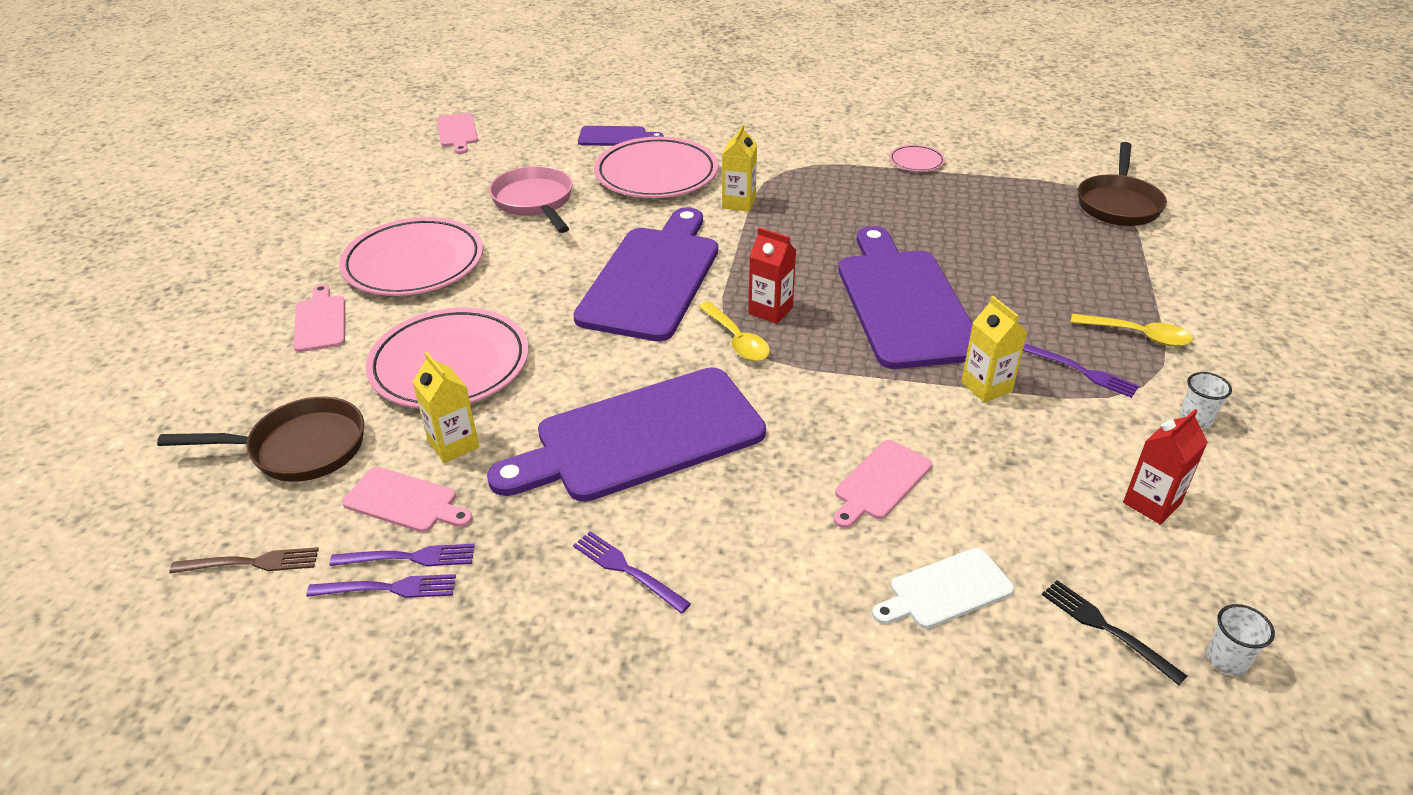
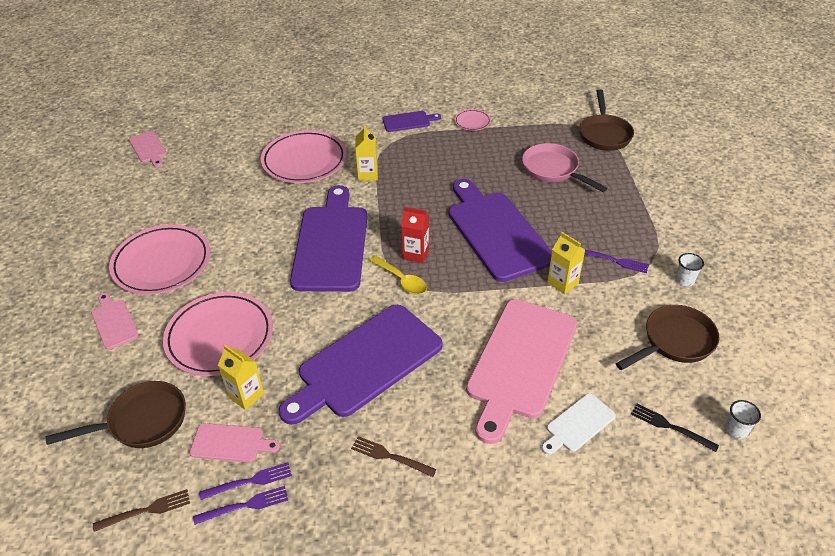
camera: 15 degrees left, 5 degrees up
pink pan [489,166,573,233] -> pink pan moved to [522,143,608,192]
purple fork [573,531,691,613] -> brown fork [351,436,437,477]
purple cutting board [578,126,664,146] -> purple cutting board moved to [382,111,441,132]
pink cutting board [834,440,932,528] -> pink cutting board [466,299,577,444], size x2.19
yellow spoon [1071,314,1193,346] -> none
red carton [1123,409,1208,525] -> brown pan [616,305,719,370]

